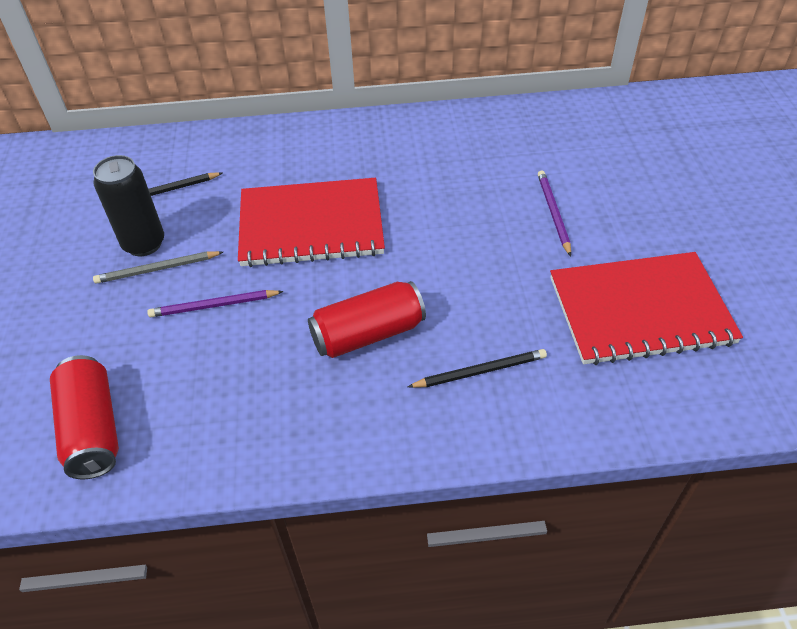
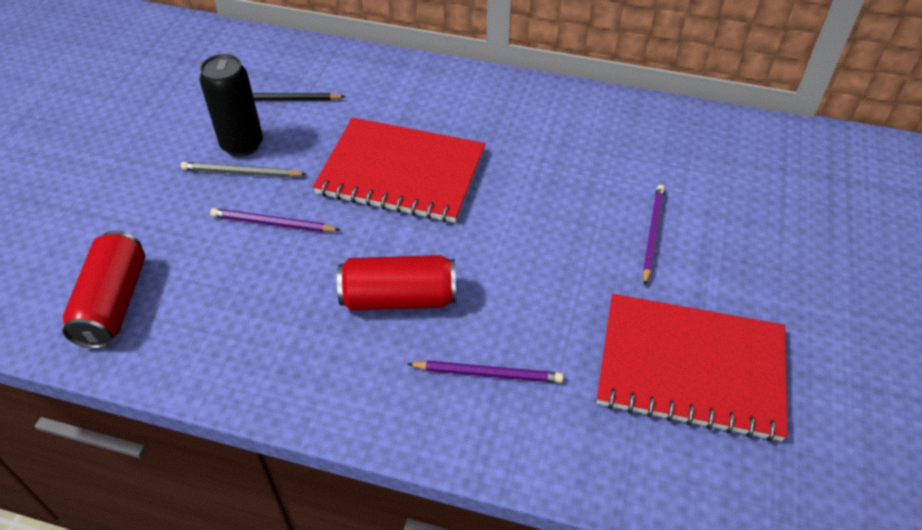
camera: 20 degrees right, 0 degrees up
black pencil [408,349,547,388] -> purple pencil [408,360,564,383]

